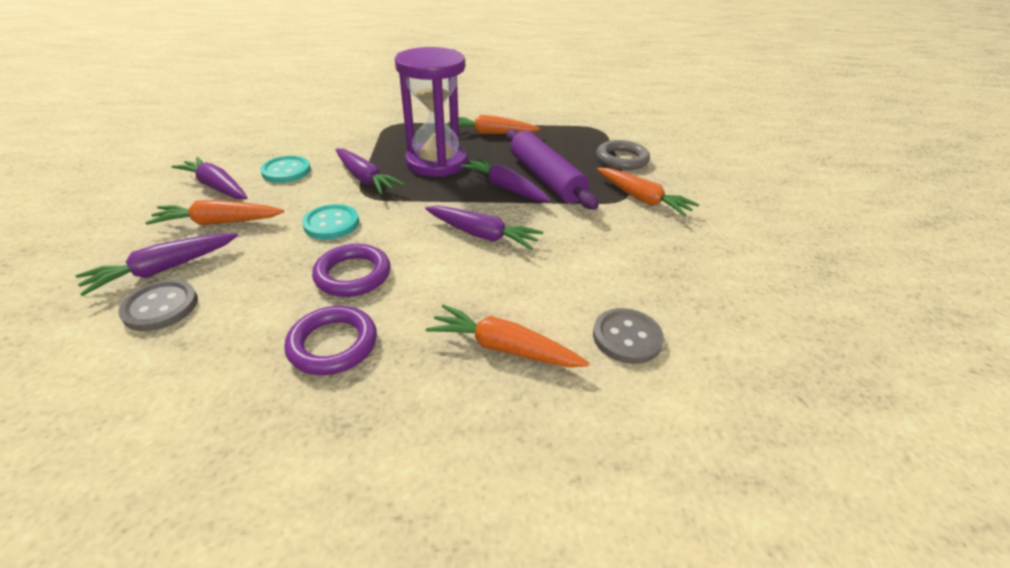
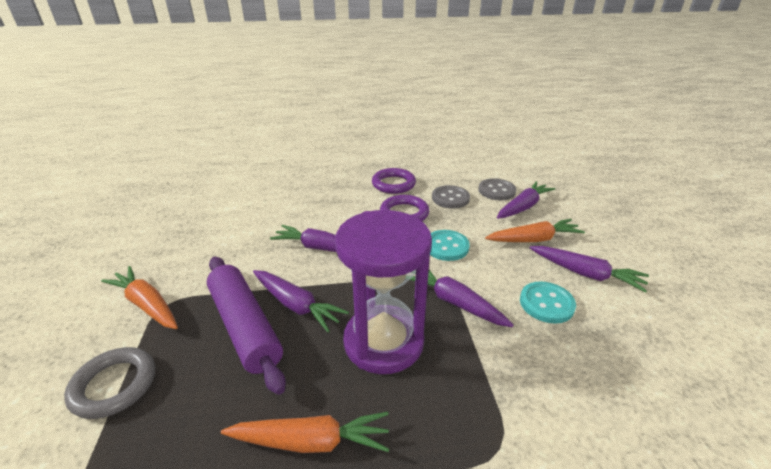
camera: 175 degrees right, 5 degrees down
orange carrot [426,304,589,367] -> none
grey button [593,308,664,364] -> grey button moved to [432,185,470,208]

